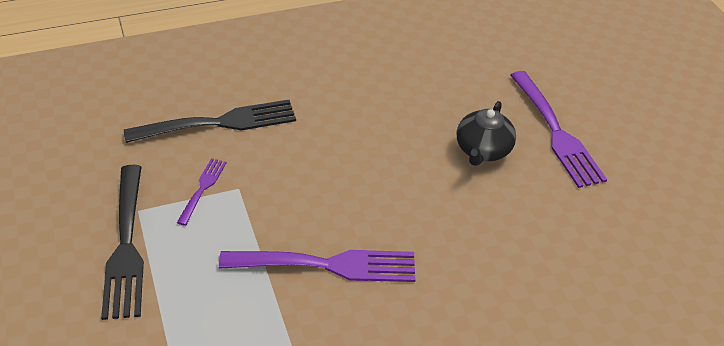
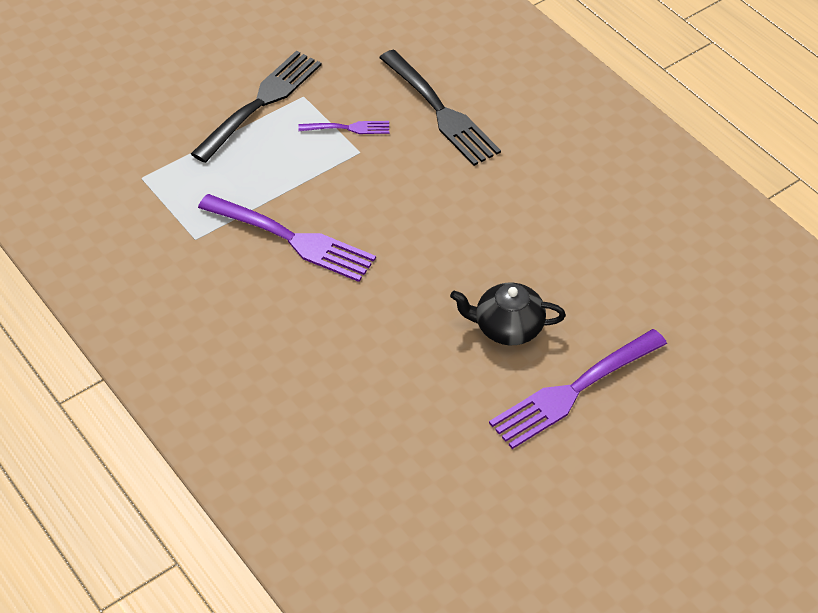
camera: 75 degrees right, 5 degrees up
black fork [101,165,144,320] -> black fork turned 150 degrees clockwise [191,51,322,163]
purple fork [219,250,415,282] -> purple fork turned 45 degrees counterclockwise [198,194,376,282]

